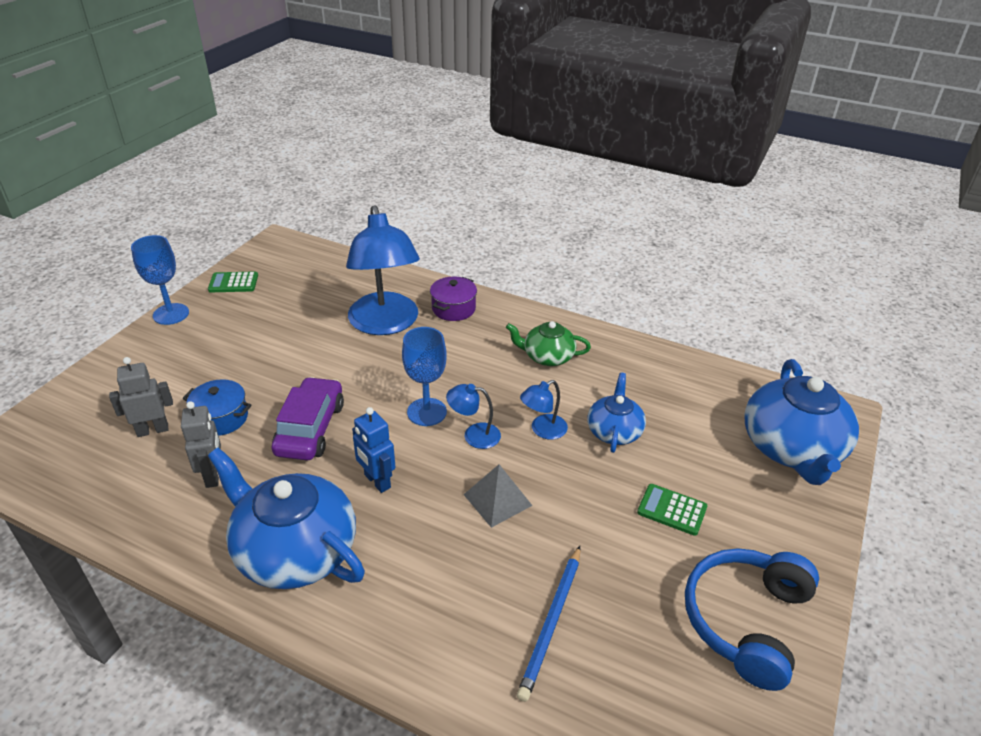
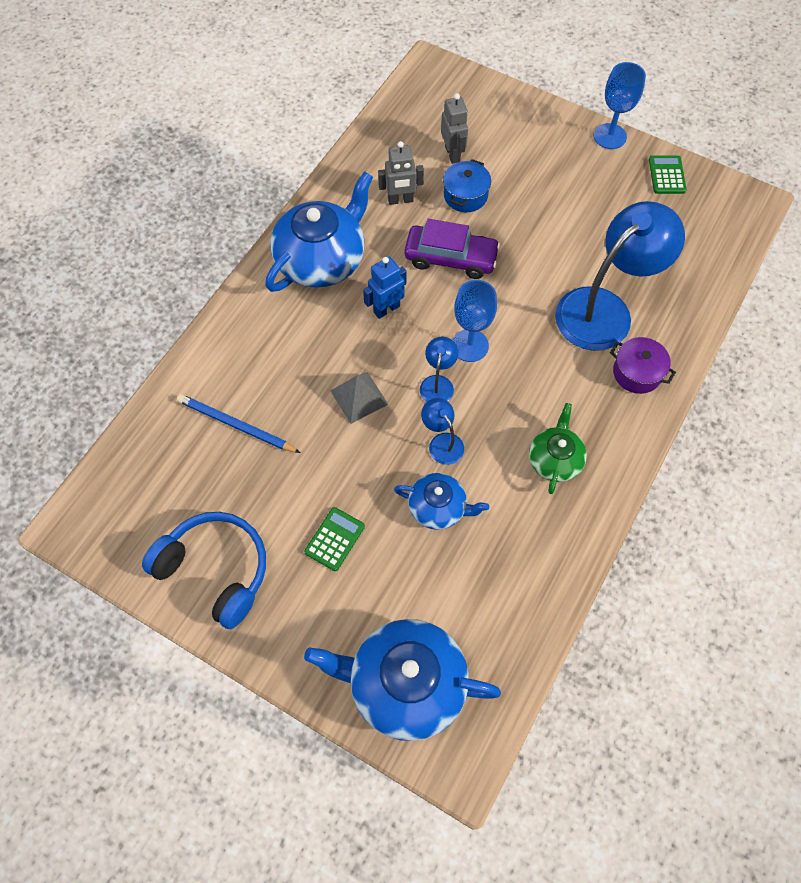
camera: 95 degrees right, 25 degrees up
blue lamp [346,205,420,335] -> blue lamp turned 150 degrees clockwise [555,201,685,351]

